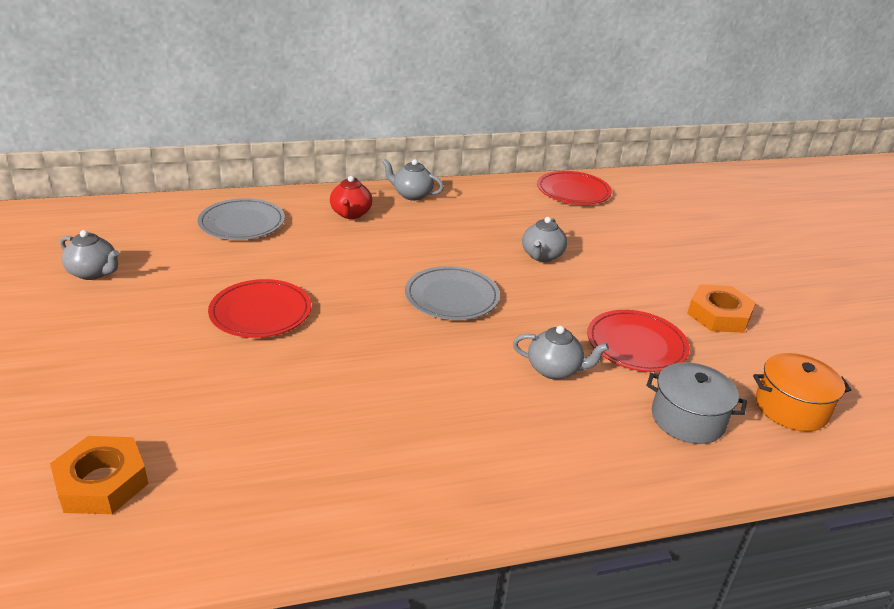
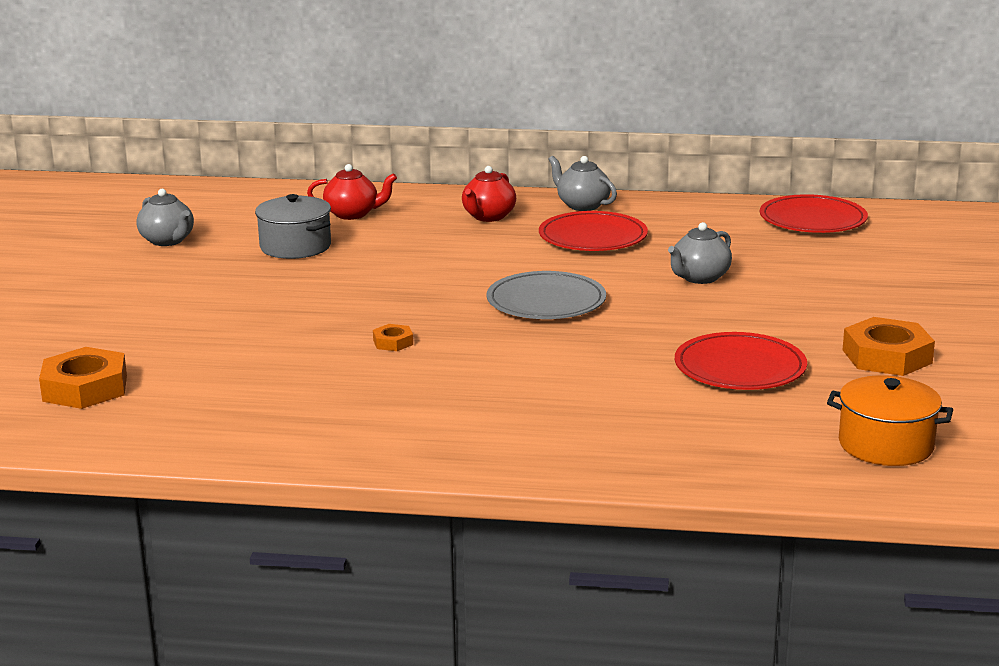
camera: 25 degrees right, 10 degrees down
grey plate [198,198,285,240] -> red teapot [307,164,397,220]
red plate [208,279,311,338] -> red plate moved to [539,211,648,251]
grey teapot [513,326,609,380] -> none
grey pot [647,362,747,444] -> grey pot moved to [255,194,331,259]
none -> orange nut [373,324,413,351]

